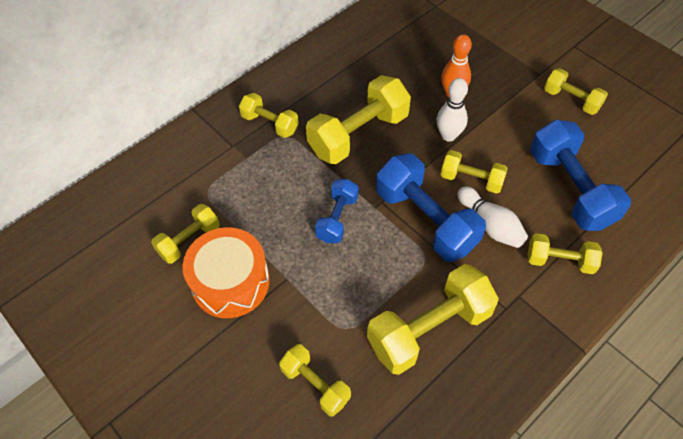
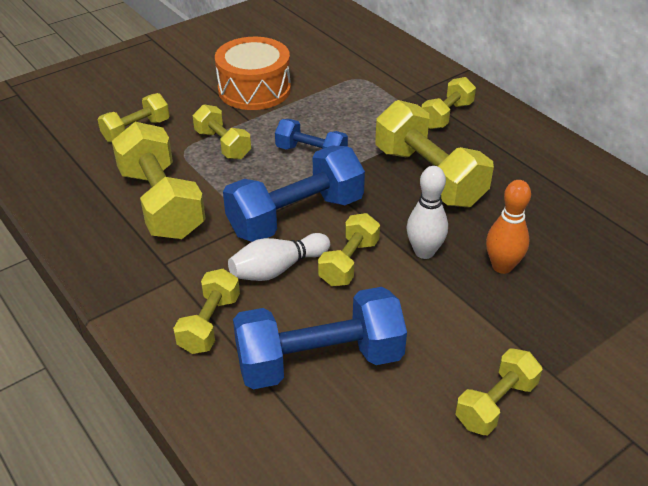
camera: 95 degrees right, 15 degrees down
yellow dumbbell [151,204,220,264] -> yellow dumbbell moved to [193,104,251,160]

